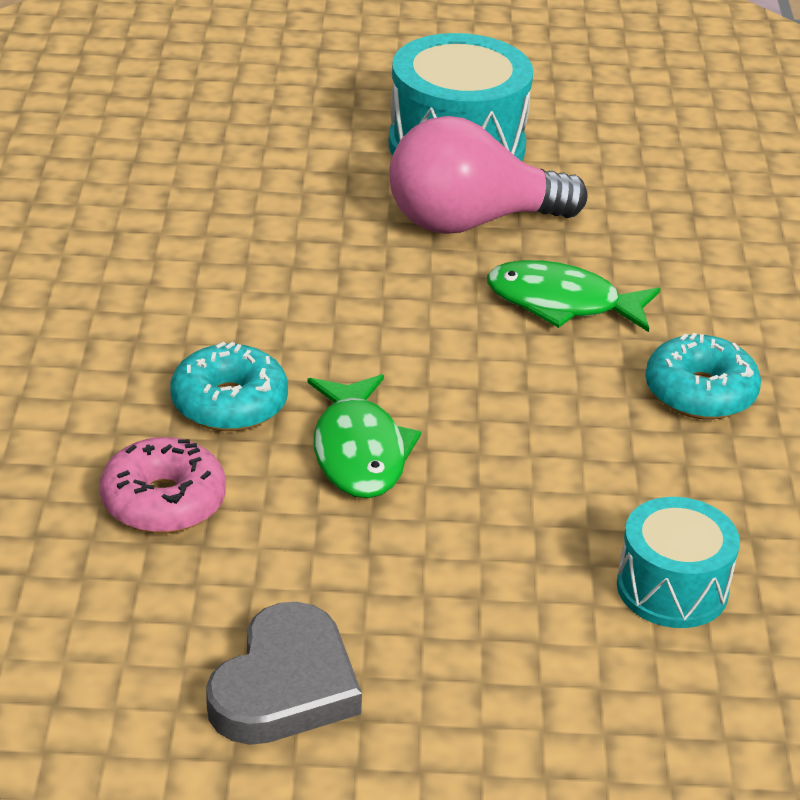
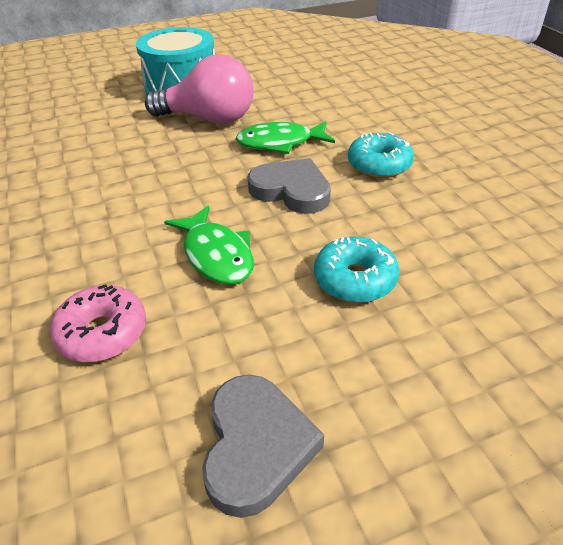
camera: 20 degrees left, 5 degrees up
turquoise donut [170,342,288,431] -> turquoise donut moved to [314,236,399,303]
pink light bulb [389,116,587,234] -> pink light bulb turned 135 degrees counterclockwise [145,54,254,124]
turquoise drum [617,497,740,628] -> none
none -> grey heart [248,158,331,214]

